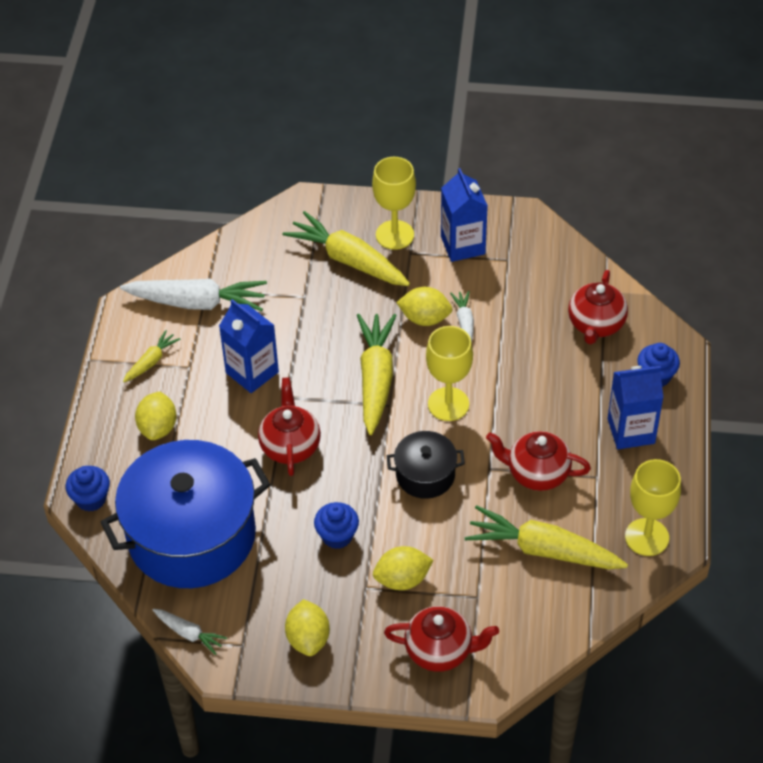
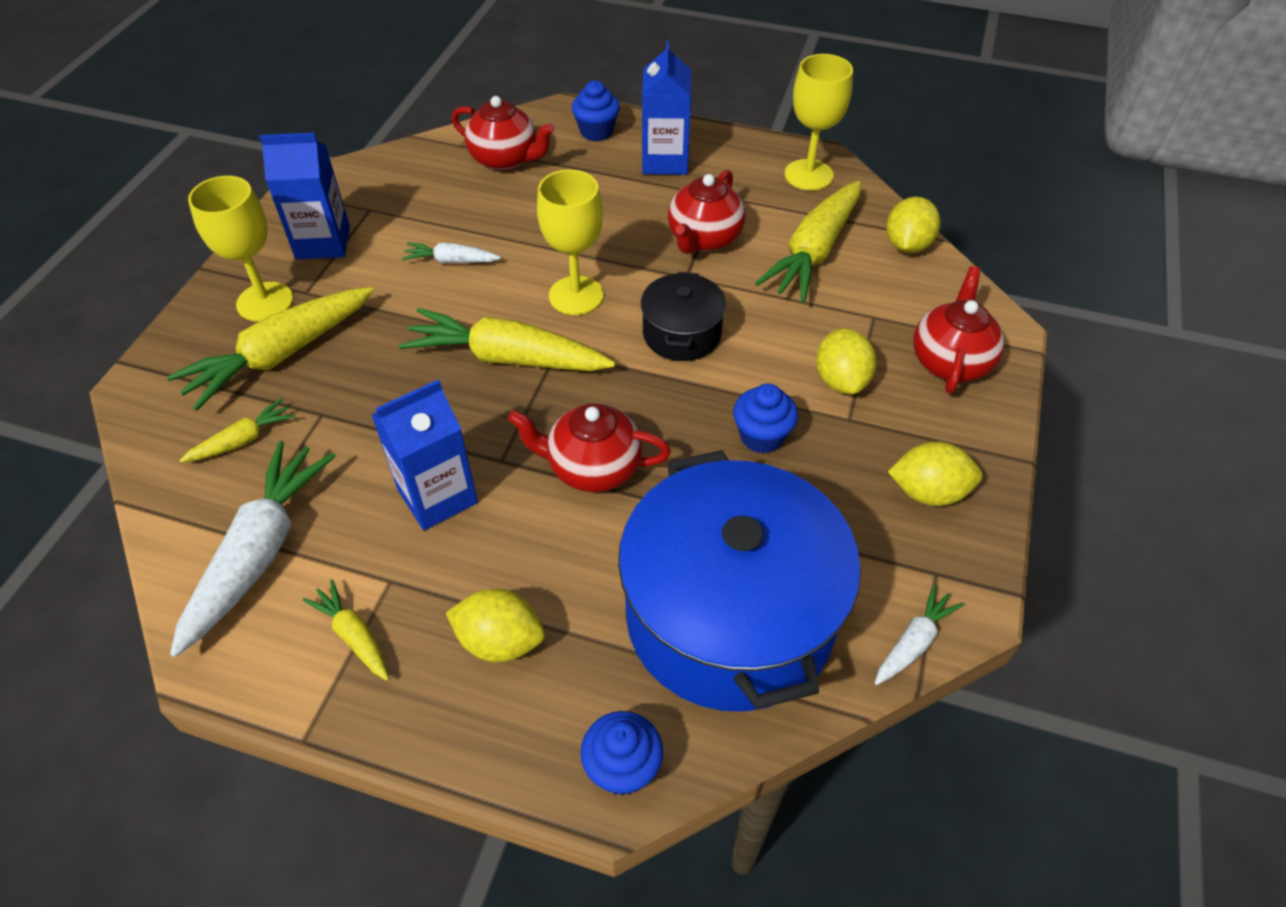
camera: 80 degrees left, 0 degrees up
yellow lemon [396,287,452,326] -> yellow lemon moved to [886,197,940,253]
none -> yellow carrot [179,398,295,463]

